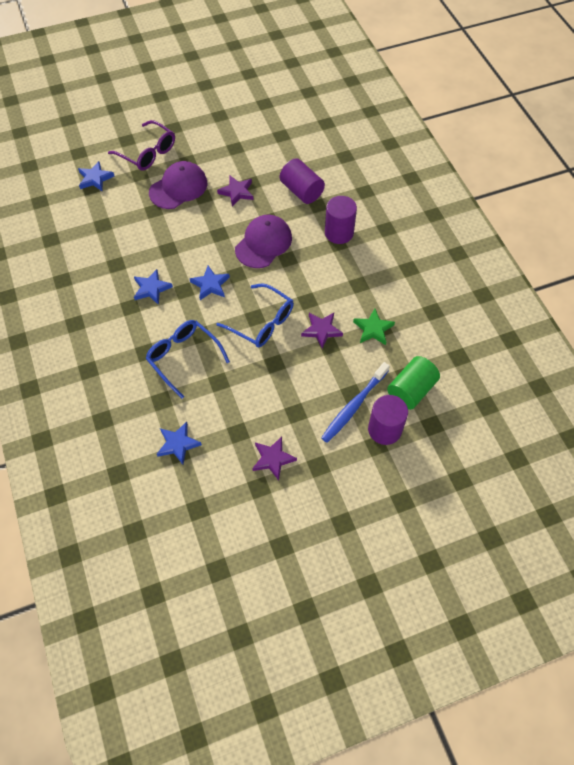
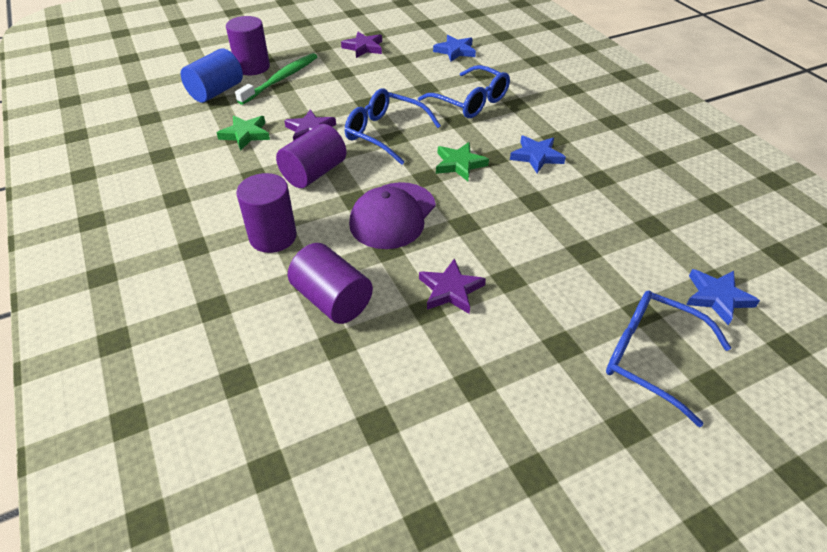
camera: 175 degrees right, 15 degrees down
purple glasses [108,120,175,171] -> blue glasses [606,290,731,427]
purple cap [149,161,207,209] -> none
blue star [190,265,230,300] -> green star [436,142,489,181]
blue toothbrush [321,362,390,443] -> green toothbrush [235,53,317,105]
green cylinder [387,356,440,410] -> blue cylinder [180,48,243,103]
none -> purple cylinder [276,124,347,188]

